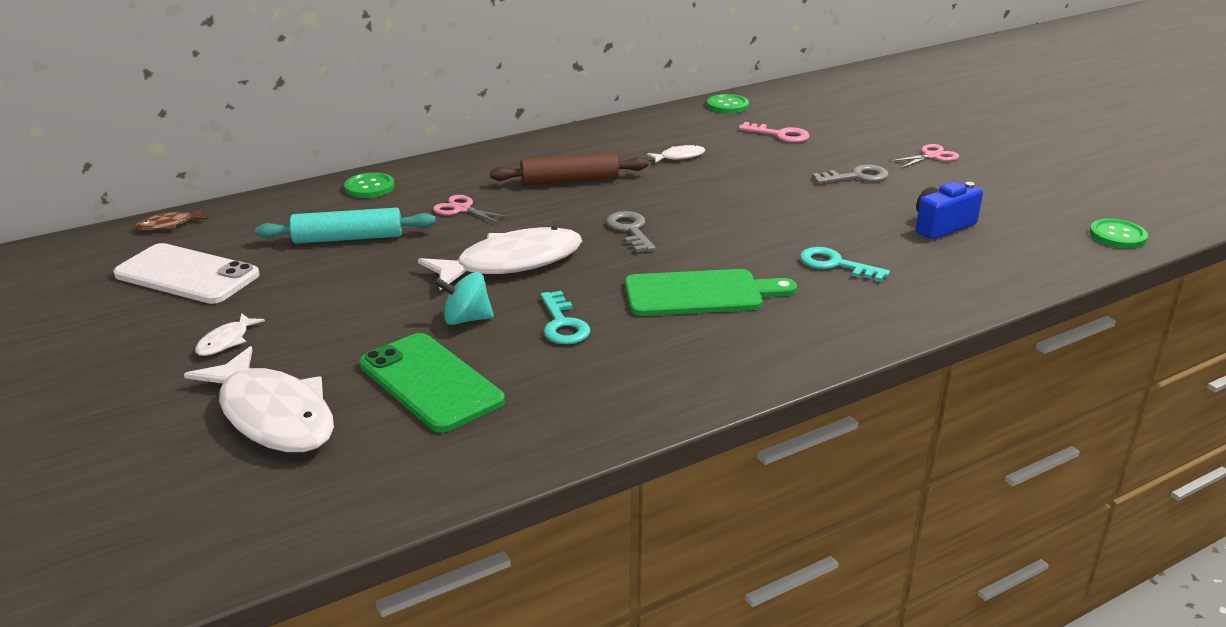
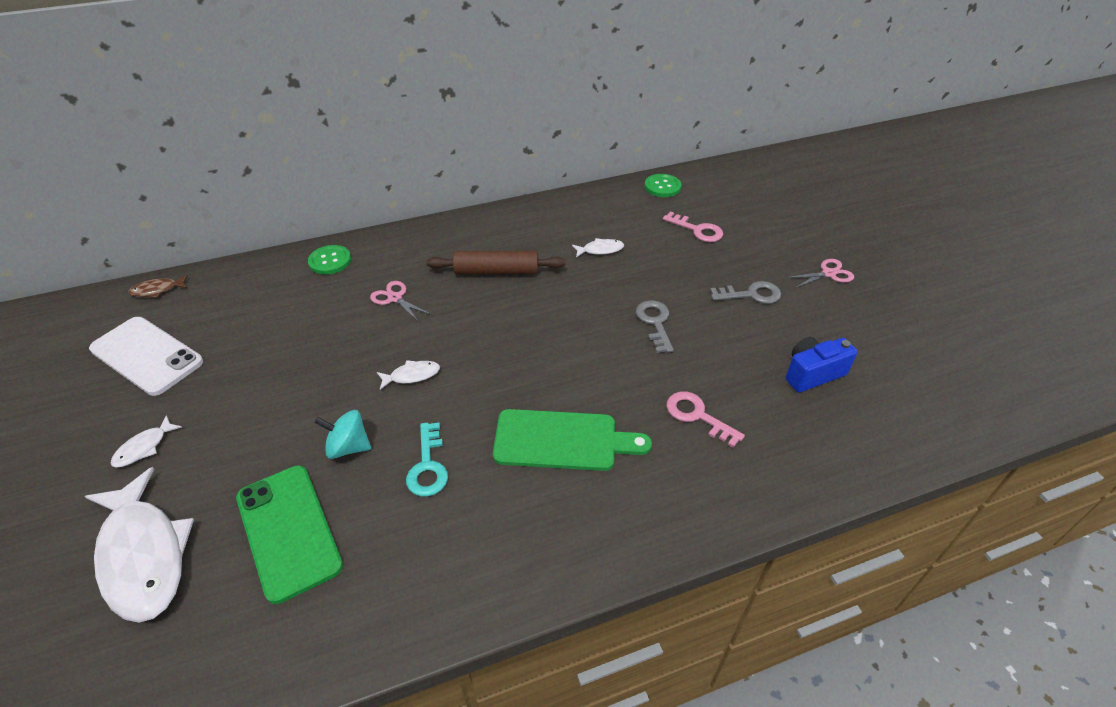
camera: 10 degrees right, 15 degrees up
turquoise rolling pin [255,208,436,244] -> none
white fish [418,226,582,290] -> white fish [377,360,440,390], size x0.43
grey key [606,211,655,252] -> grey key moved to [636,300,674,353]
turquoise key [800,247,890,282] -> pink key [667,391,745,448]
green button [1089,219,1148,248] -> none

